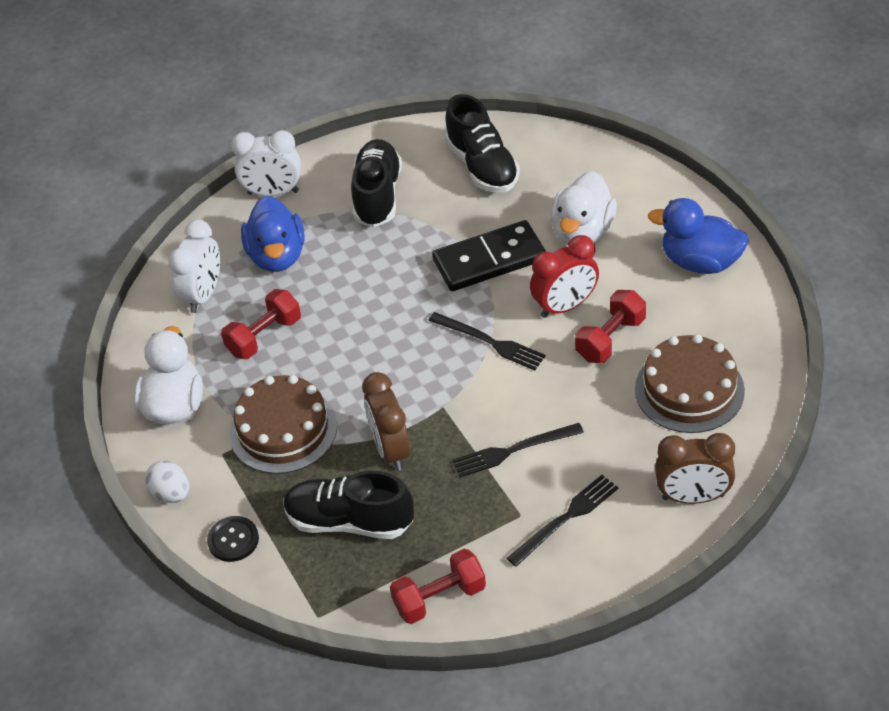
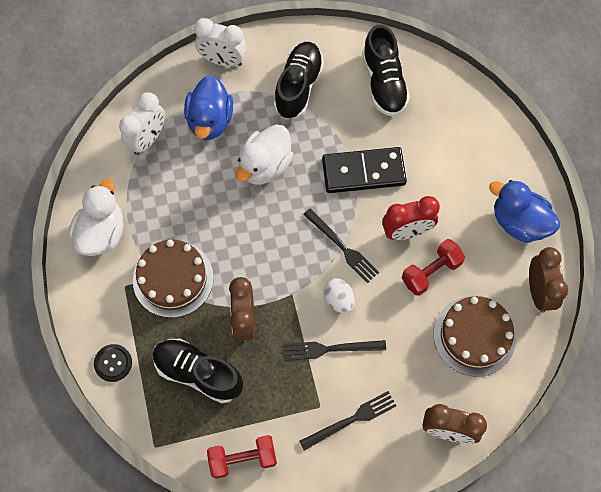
camera: 10 degrees right, 20 degrees up
white egg [145,461,189,503] -> white egg moved to [323,278,355,314]
red dumbbell [221,289,301,359] -> none
white duck [551,171,617,245] -> white duck moved to [236,124,293,185]
none -> brown clock [529,247,568,312]

